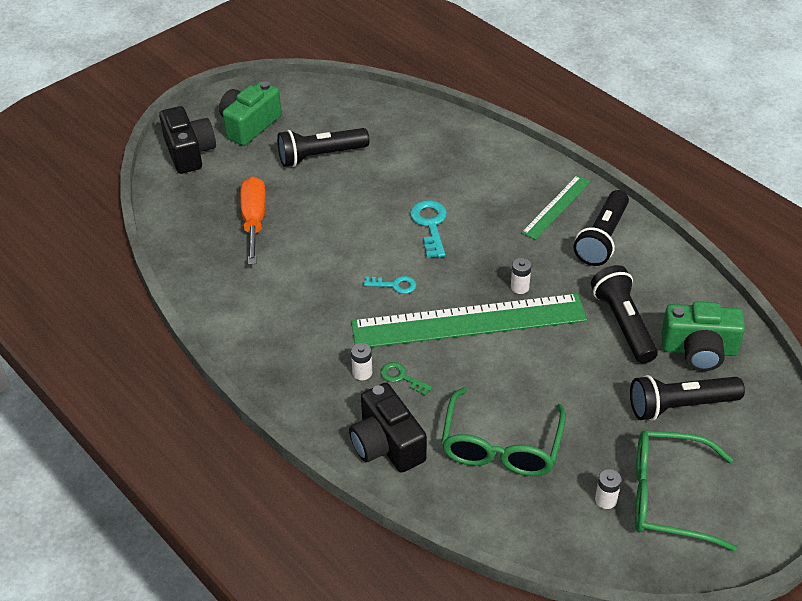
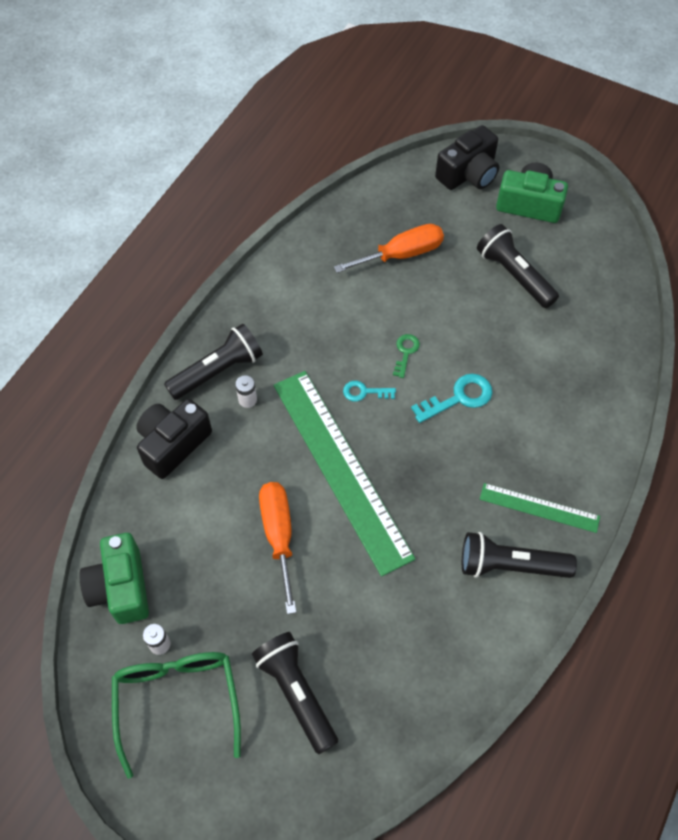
camera: 70 degrees right, 15 degrees up
turquoise key [363,276,416,294] -> turquoise key turned 105 degrees clockwise [343,381,396,402]
green key [381,362,433,396] -> green key moved to [393,334,420,378]
green glasses [441,387,566,476] -> none
white battery [511,258,531,294] -> none
black flashlight [591,265,658,364] -> black flashlight moved to [164,324,263,400]
green camera [661,301,745,371] -> green camera moved to [79,533,149,624]
none -> orange screwdriver [259,482,297,614]

